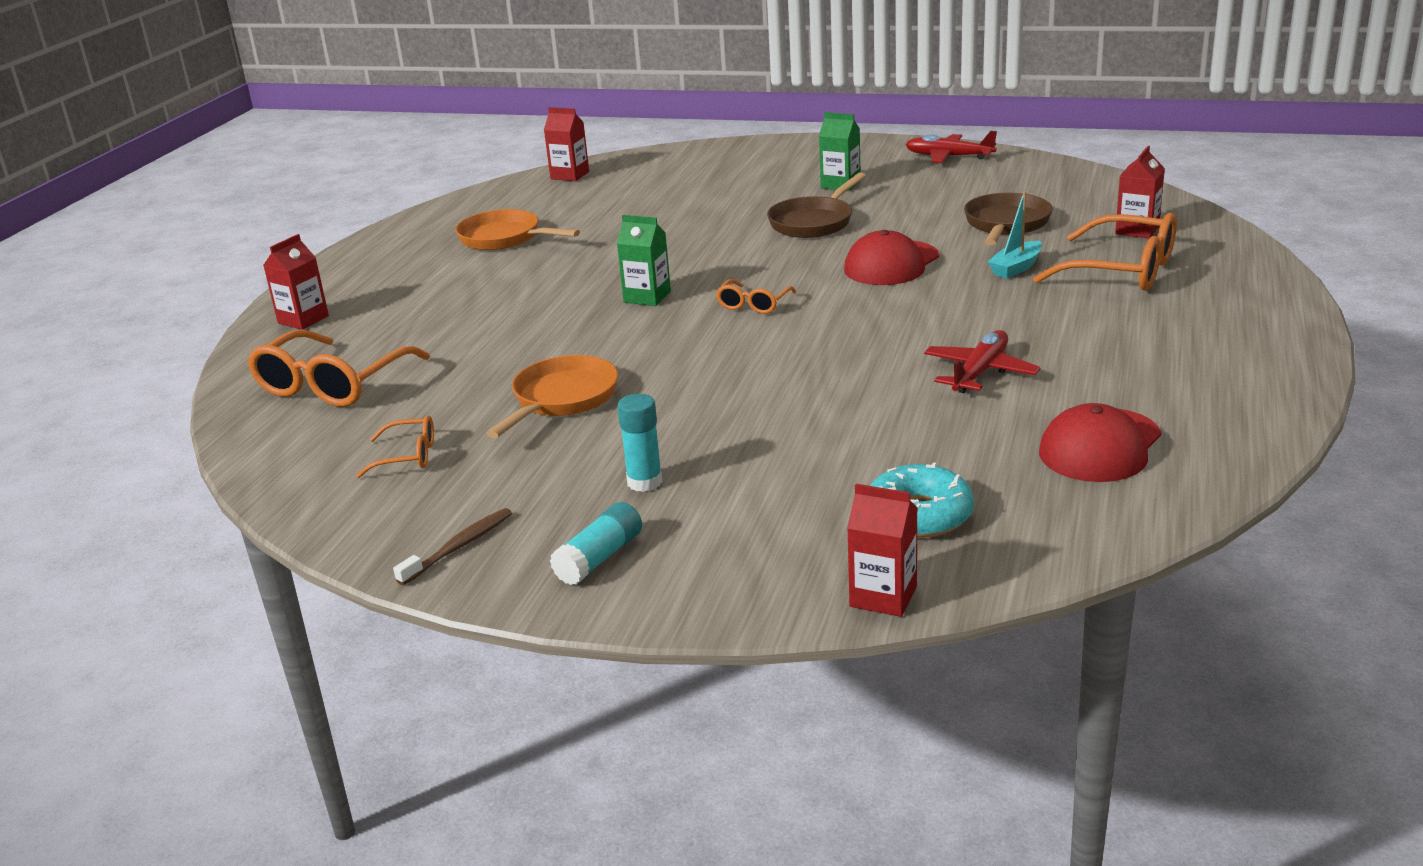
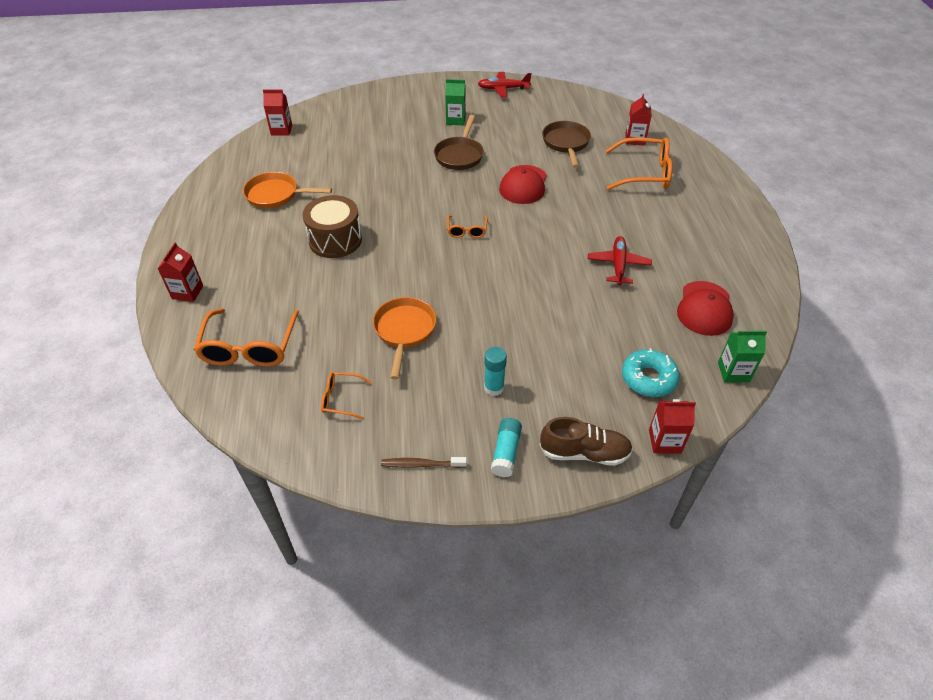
camera: 25 degrees left, 20 degrees up
orange glasses [356,415,434,478] -> orange glasses turned 150 degrees counterclockwise [321,372,372,419]
brown toothbrush [393,508,512,585] -> brown toothbrush turned 105 degrees counterclockwise [381,457,467,468]
green carton [617,215,671,306] -> green carton moved to [718,331,767,382]
turquoise boat [988,191,1042,278] -> none
none -> brown drum [303,195,362,258]
none -> brown shoe [540,417,633,466]

